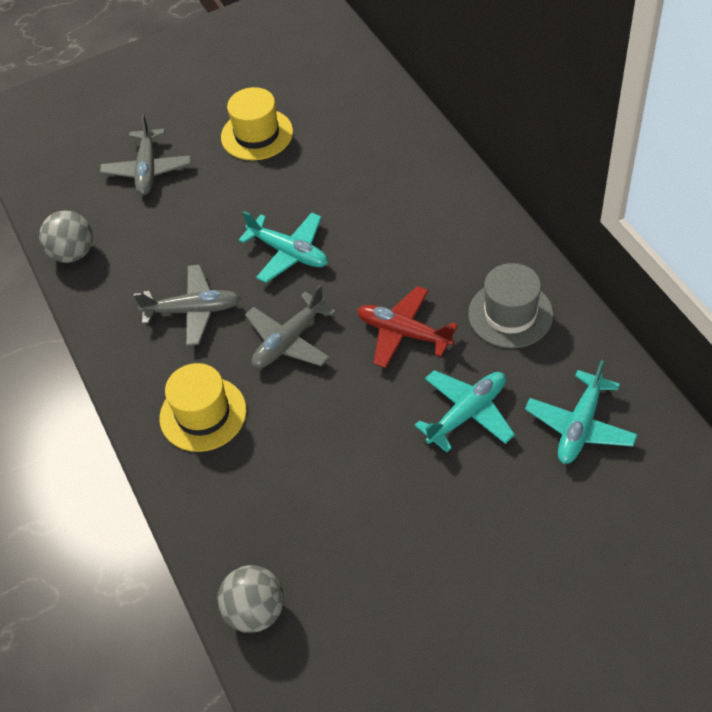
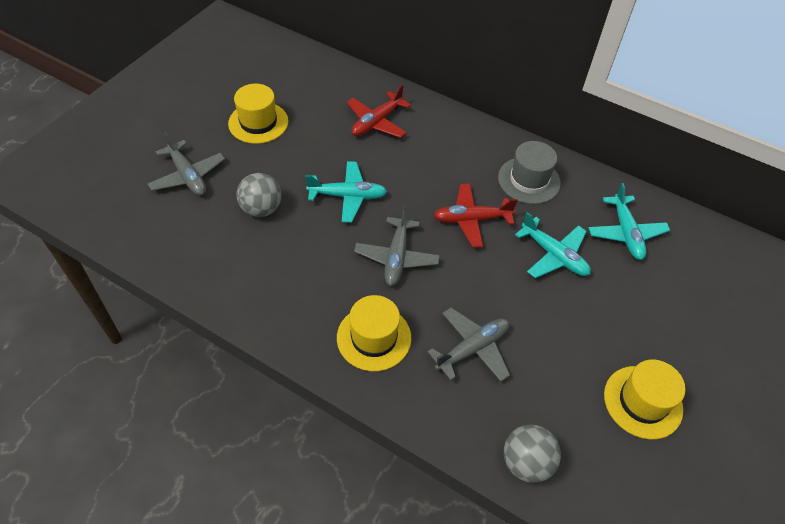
camera: 40 degrees left, 0 degrees up
grey ball [39,210,93,263] -> grey ball moved to [236,173,281,217]
grey plane [134,265,240,346] -> grey plane moved to [428,308,510,382]
turquoise plane [414,370,515,453] -> turquoise plane turned 120 degrees clockwise [515,212,591,278]
none -> red plane [347,84,411,138]
none -> yellow hat [604,359,686,440]

